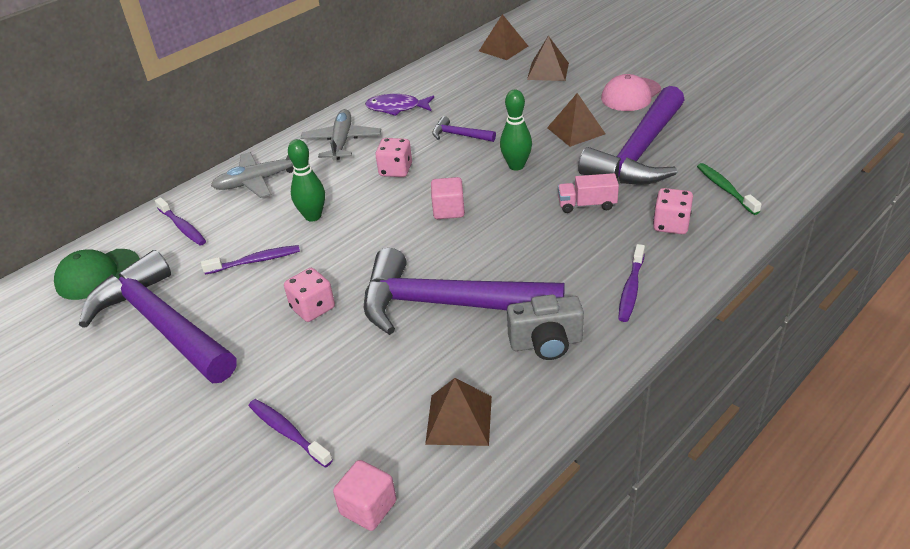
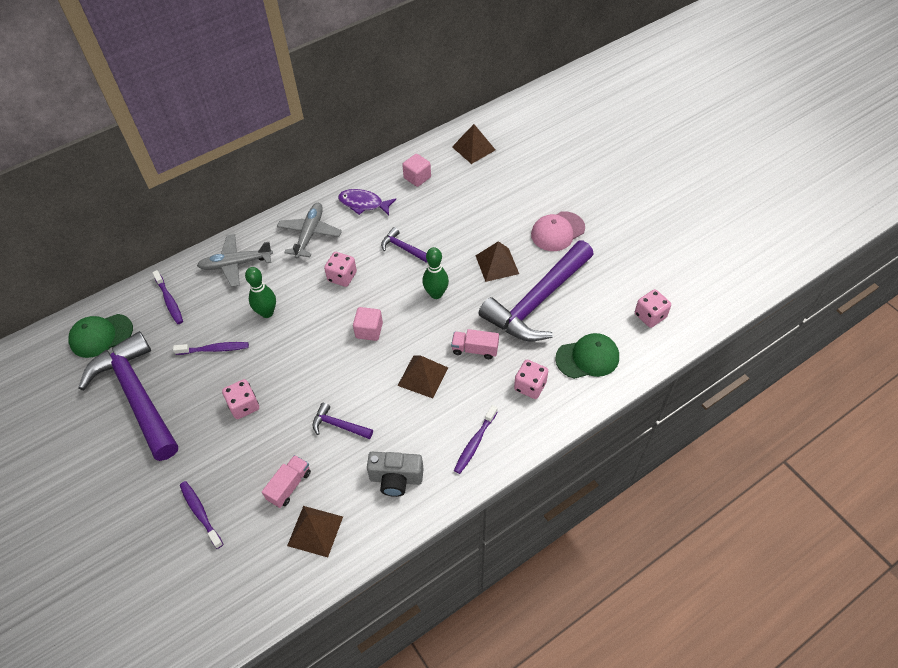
camera: 10 degrees right, 15 degrees up
pink cube [333,460,397,531] -> pink cube moved to [402,154,431,187]
purple hammer [364,248,565,335] -> purple hammer [313,403,373,439], size x0.42
brown pyramid [527,36,569,81] -> brown pyramid moved to [398,355,448,398]
green toothbrush [697,163,762,215] -> green cap [555,333,619,379]
none -> pink truck [262,455,311,508]
none -> pink dice [635,289,671,328]

